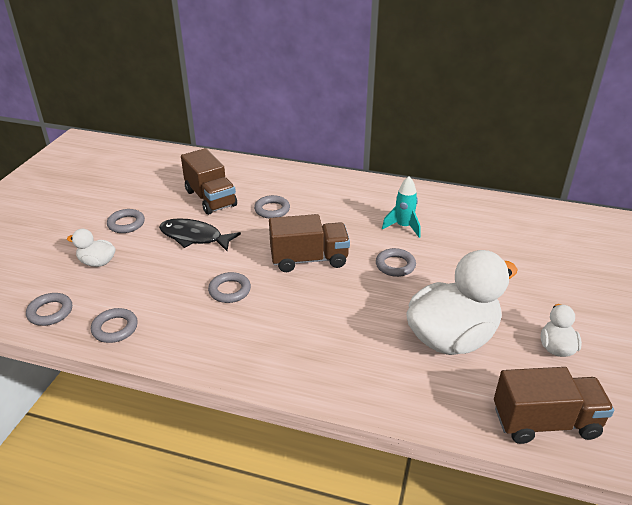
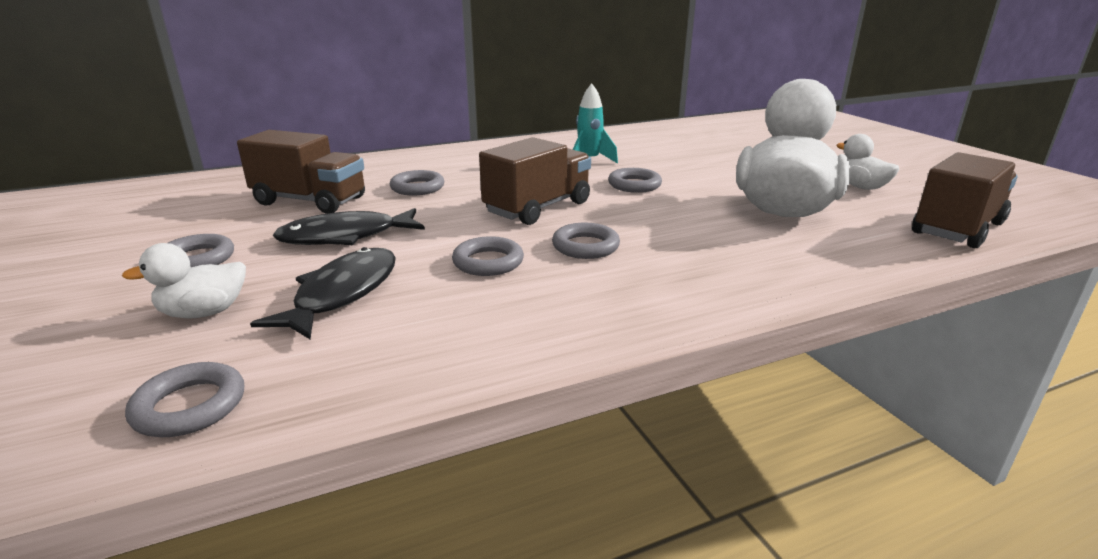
camera: 40 degrees left, 10 degrees down
grey ring [91,308,138,343] -> grey ring moved to [552,223,620,259]
none -> black fish [250,247,396,339]

